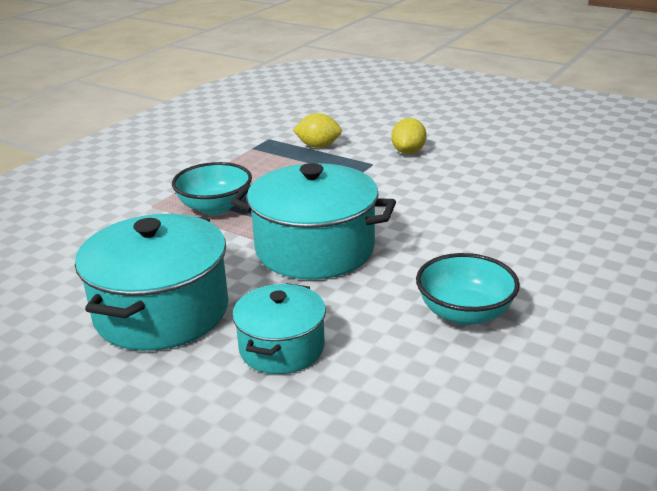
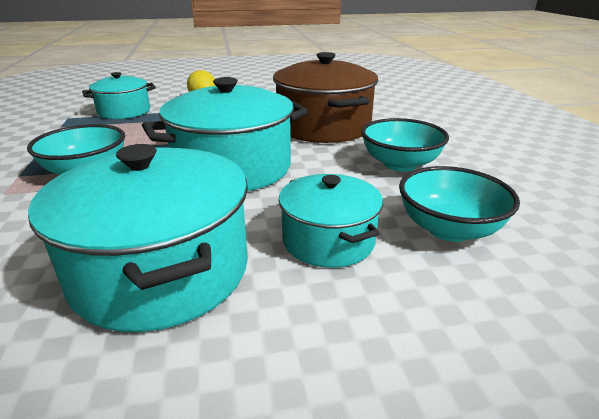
camera: 45 degrees left, 0 degrees up
yellow lemon [293,113,342,148] -> turquoise pot [82,72,156,119]
none -> brown pot [273,52,378,143]
none -> turquoise bowl [399,166,520,242]

